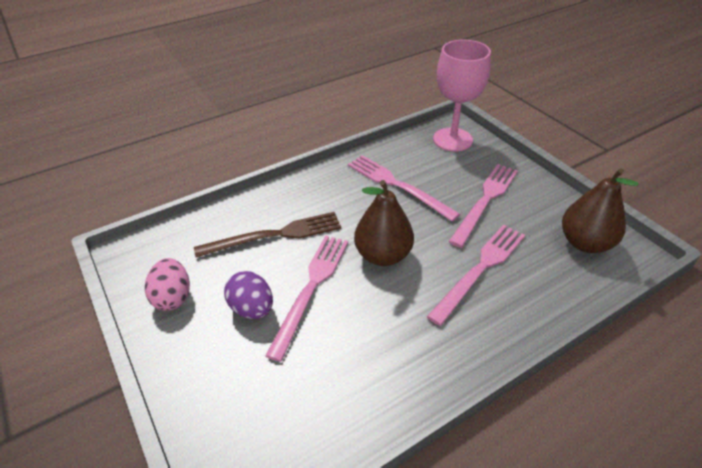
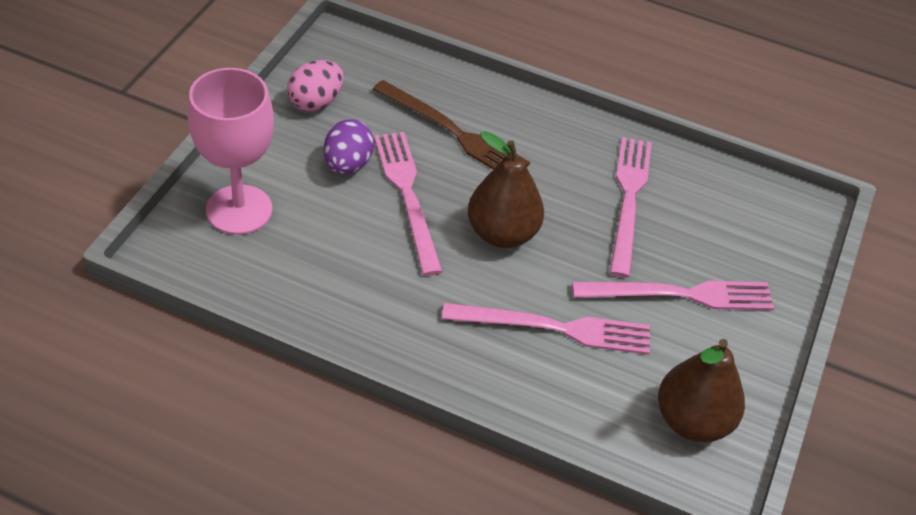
camera: 50 degrees right, 5 degrees up
pink fork [265,236,348,362] -> pink fork turned 90 degrees counterclockwise [374,132,443,276]
pink goblet [433,40,491,152] -> pink goblet moved to [188,68,274,235]

